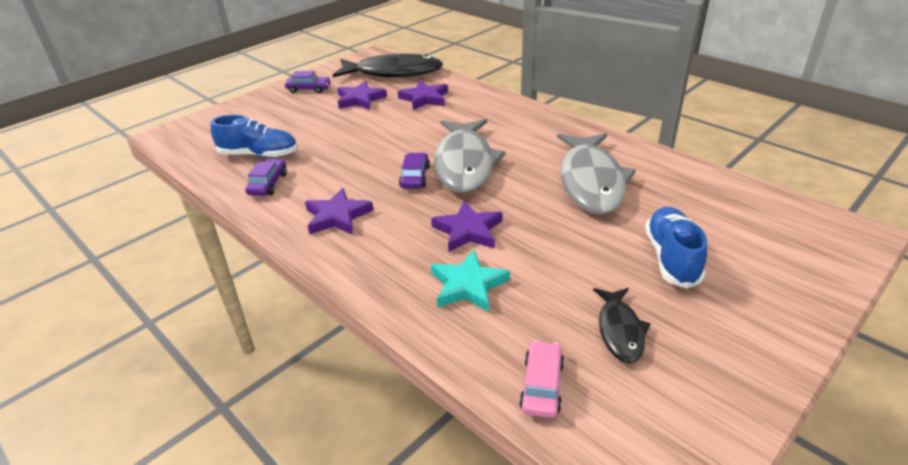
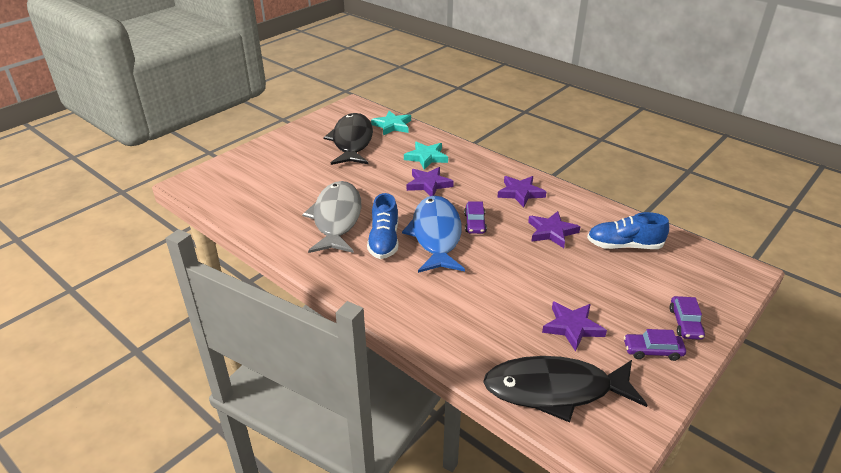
camera: 175 degrees right, 0 degrees up
purple car [245,159,287,196] -> purple car moved to [669,296,705,340]
purple star [398,81,448,110] -> purple star moved to [528,211,580,248]
grey fish [434,119,505,193] -> blue fish [402,195,465,273]
pink car [519,340,564,418] -> turquoise star [371,111,411,135]
black fish [593,288,651,363] -> black fish [323,113,373,165], size x1.97
blue shoe [645,206,707,288] -> blue shoe moved to [367,193,398,259]

